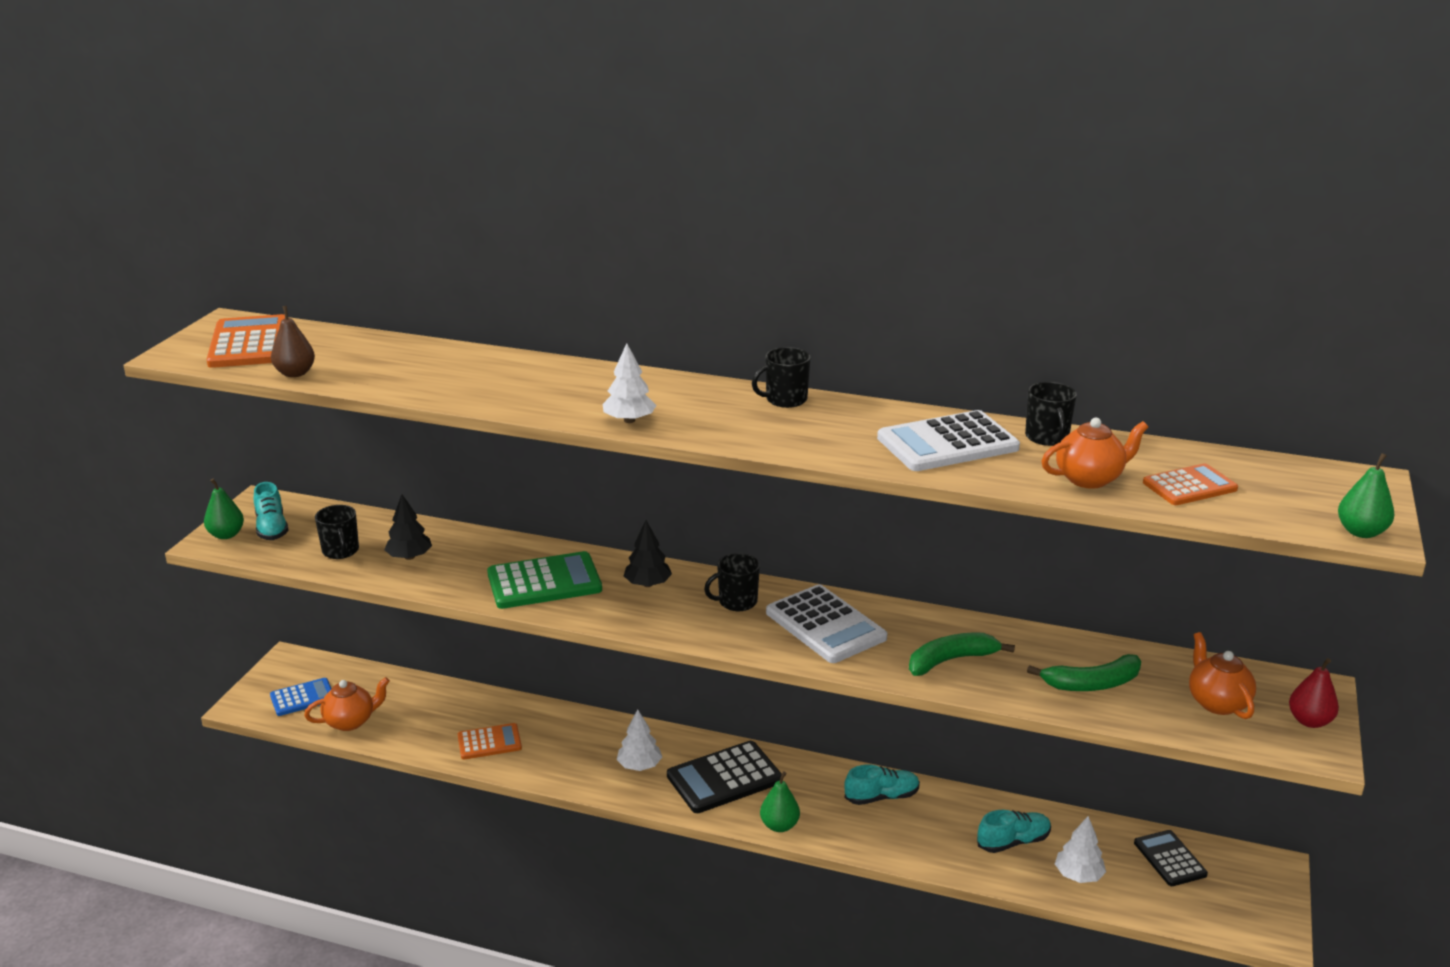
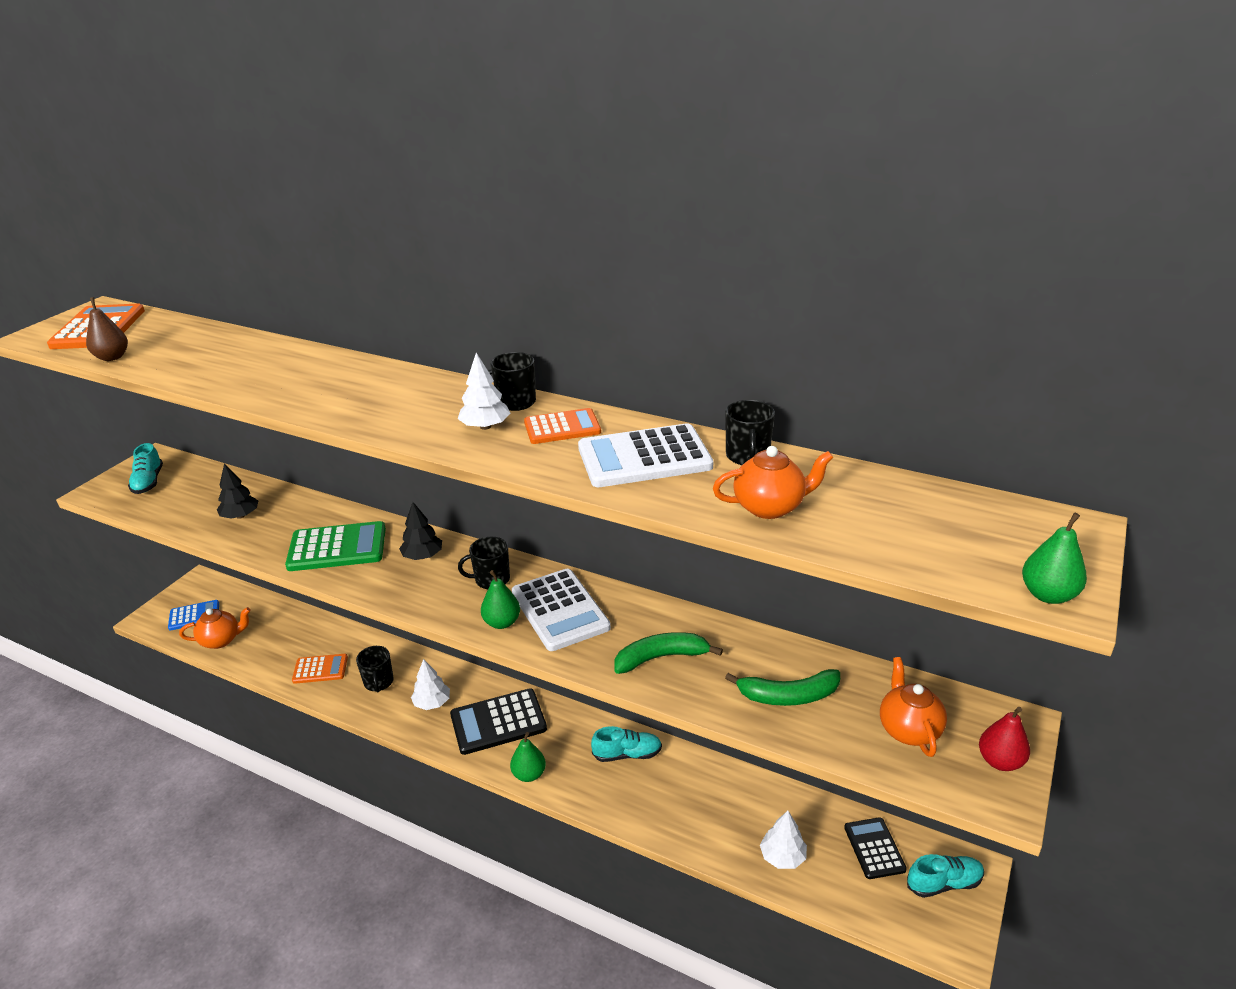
camera: 10 degrees right, 5 degrees up
green pear [204,478,244,539] -> green pear moved to [481,570,520,629]
black mug [315,505,359,559] -> black mug moved to [356,646,394,692]
white tree [603,343,656,423] -> white tree moved to [458,353,511,430]
turquoise shoe [977,810,1051,853] -> turquoise shoe moved to [907,854,984,898]
orange calculator [1143,463,1238,505] -> orange calculator moved to [524,408,601,444]

